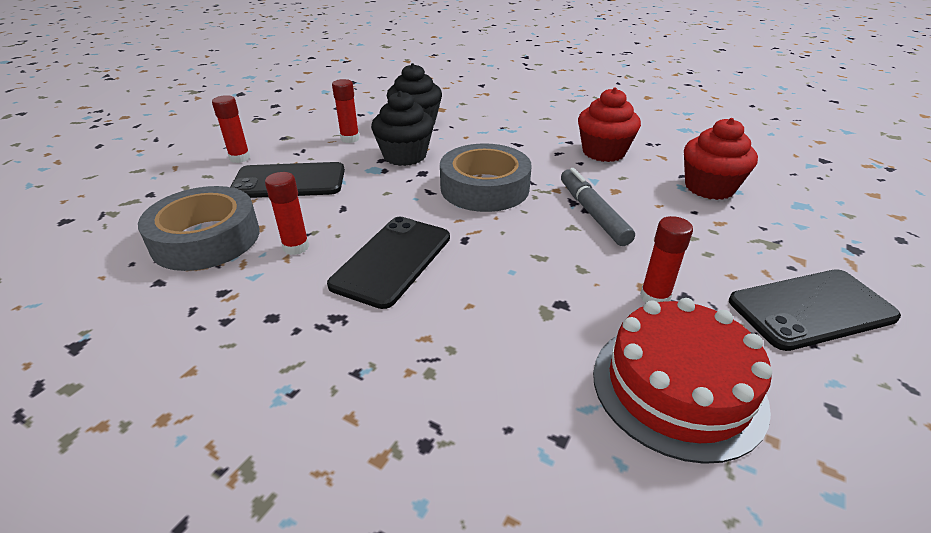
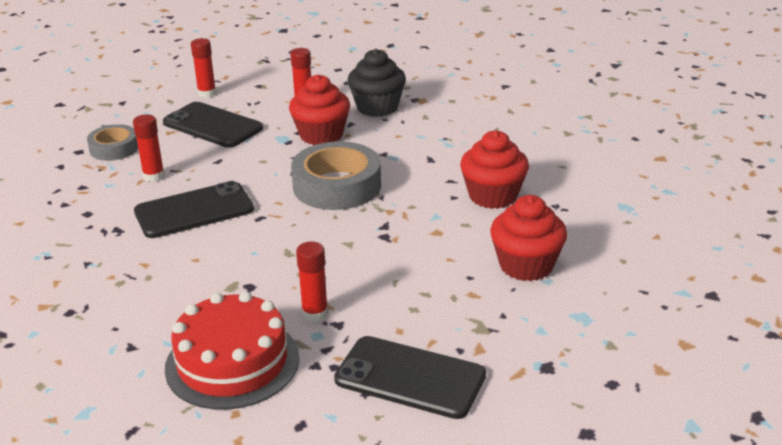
camera: 40 degrees right, 5 degrees down
grey tape [138,186,260,271] -> grey tape [87,124,138,161], size x0.59
black cupcake [371,91,434,166] -> red cupcake [289,74,350,145]
grey marker [561,168,635,246] -> none

